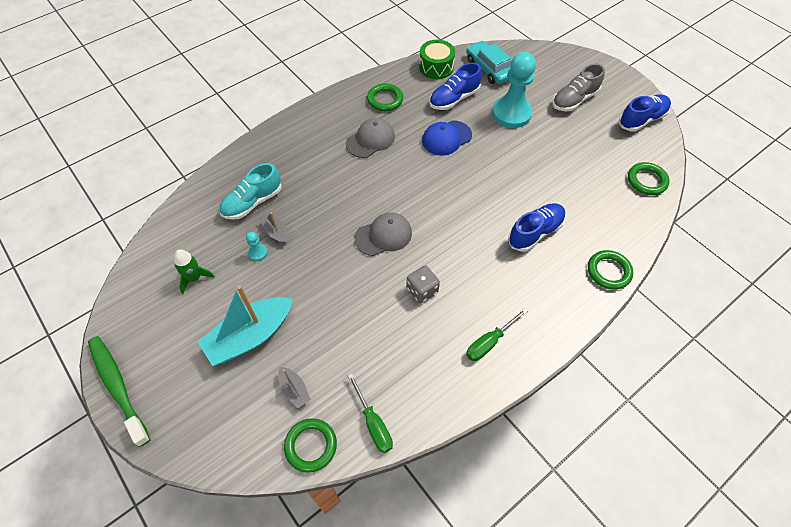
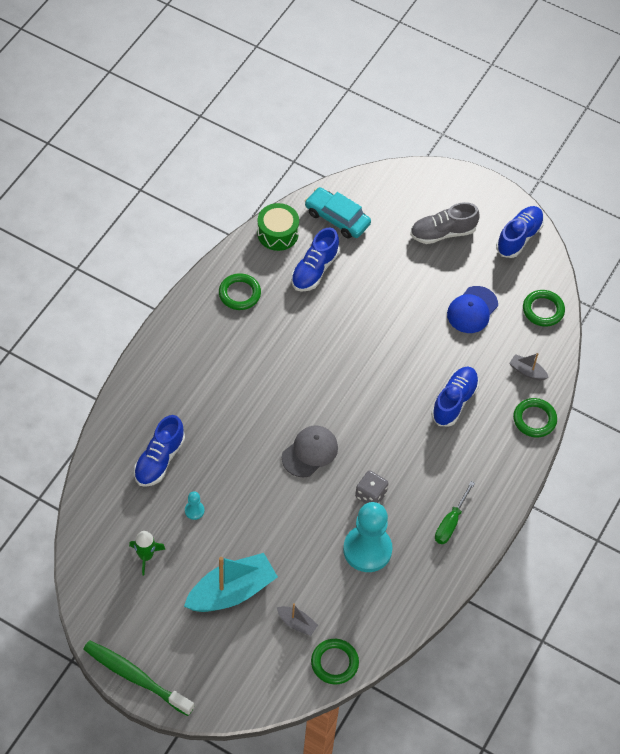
camera: 25 degrees left, 0 degrees up
turquoise boat [198,285,292,366] -> turquoise boat turned 150 degrees counterclockwise [184,553,278,612]
turquoise shoe [219,163,282,220] -> blue shoe [134,415,185,487]
grey boat [260,213,287,244] -> grey boat moved to [509,353,549,380]
grey cap [346,118,395,158] -> none
green screwdriver [348,374,393,453] -> none
blue cap [422,120,472,156] -> blue cap moved to [447,286,498,333]
turquoise pawn [492,52,536,128] -> turquoise pawn moved to [343,502,393,572]
grey shoe [552,63,605,111] -> grey shoe turned 45 degrees clockwise [410,202,480,244]

